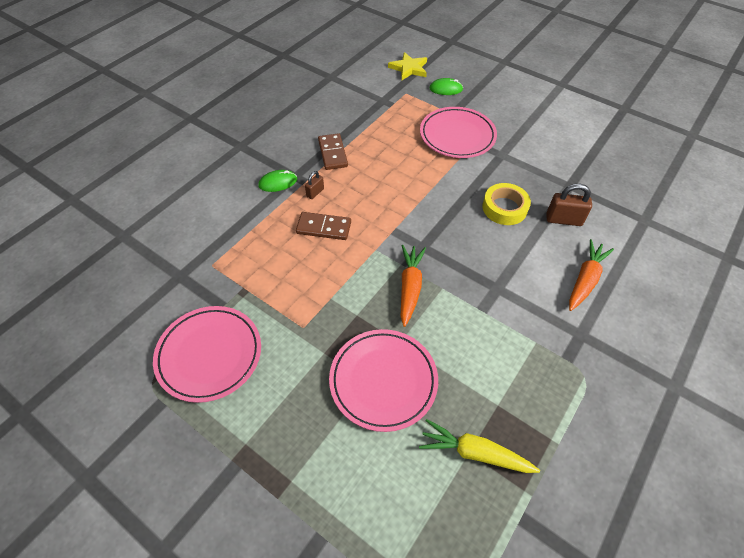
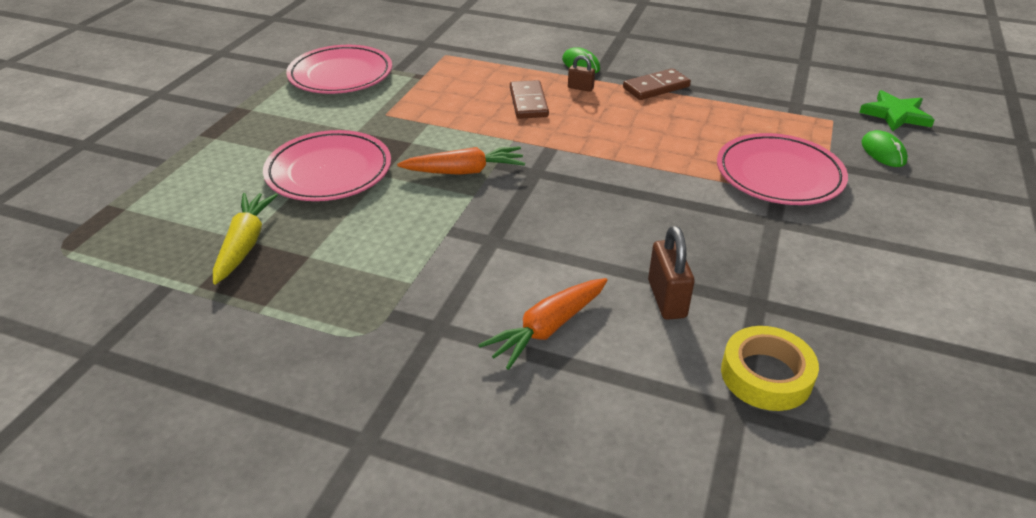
camera: 75 degrees right, 15 degrees down
yellow star [388,52,427,80] -> green star [859,90,935,131]
yellow tape [483,183,531,225] -> yellow tape moved to [721,326,819,411]
orange carrot [569,239,614,311] -> orange carrot turned 120 degrees clockwise [478,278,608,370]

